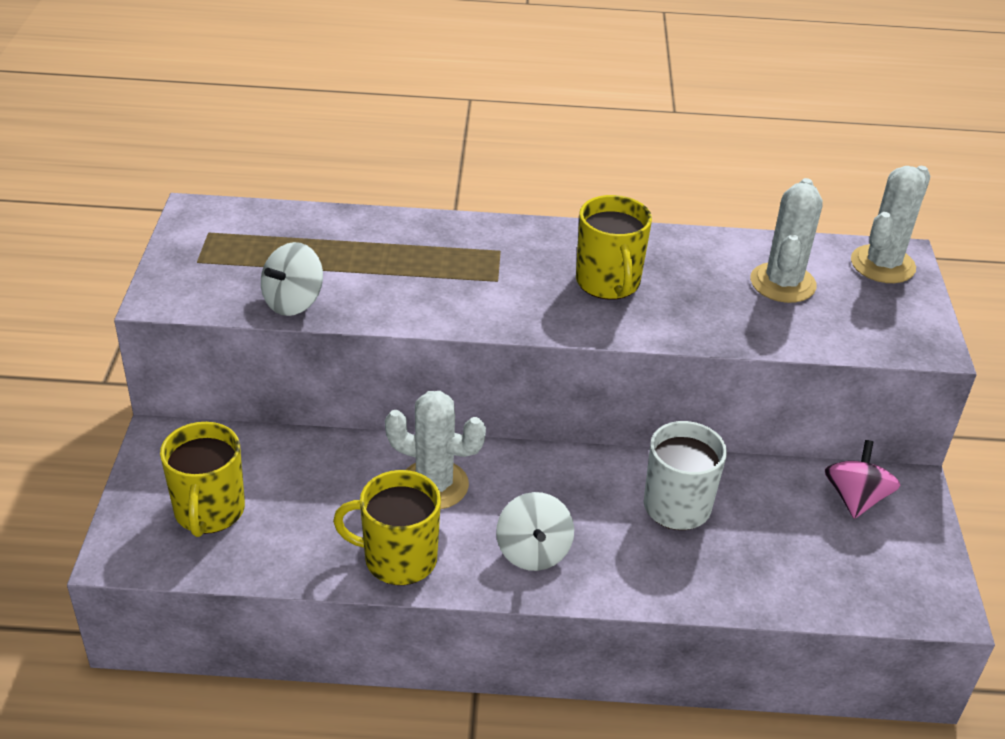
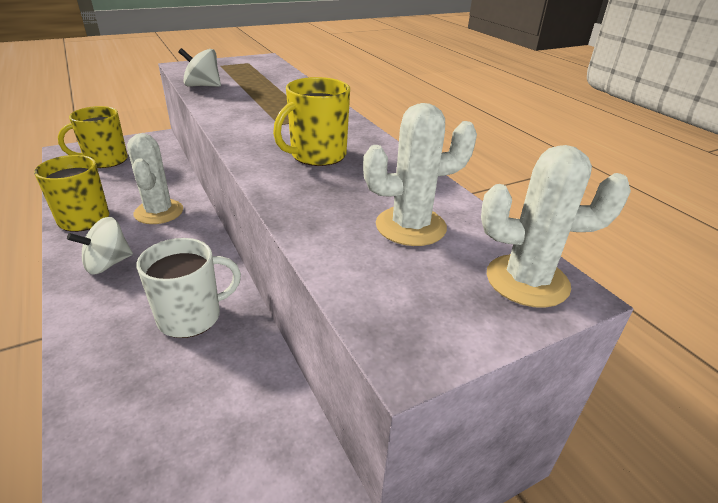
camera: 60 degrees right, 5 degrees down
pink spinning top [825,440,900,519] -> none

